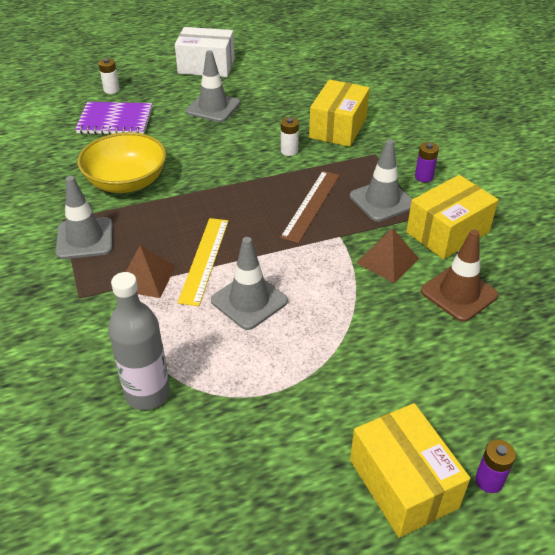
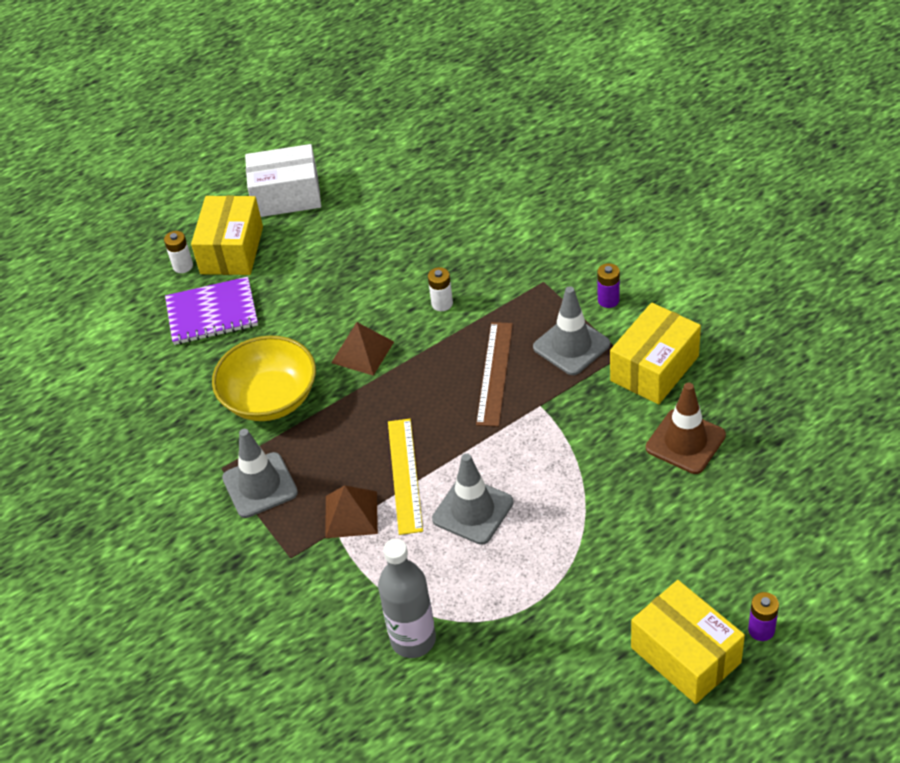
camera: 10 degrees left, 5 degrees up
grey traffic cone [186,50,240,122] -> none
yellow box [309,79,370,147] -> yellow box moved to [191,196,263,275]
brown pyramid [356,228,419,283] -> brown pyramid moved to [331,322,394,376]

